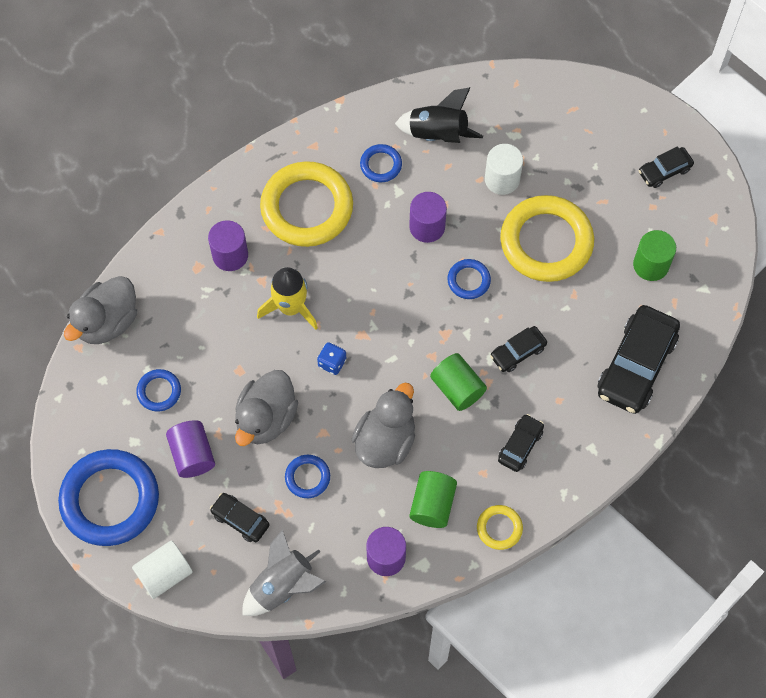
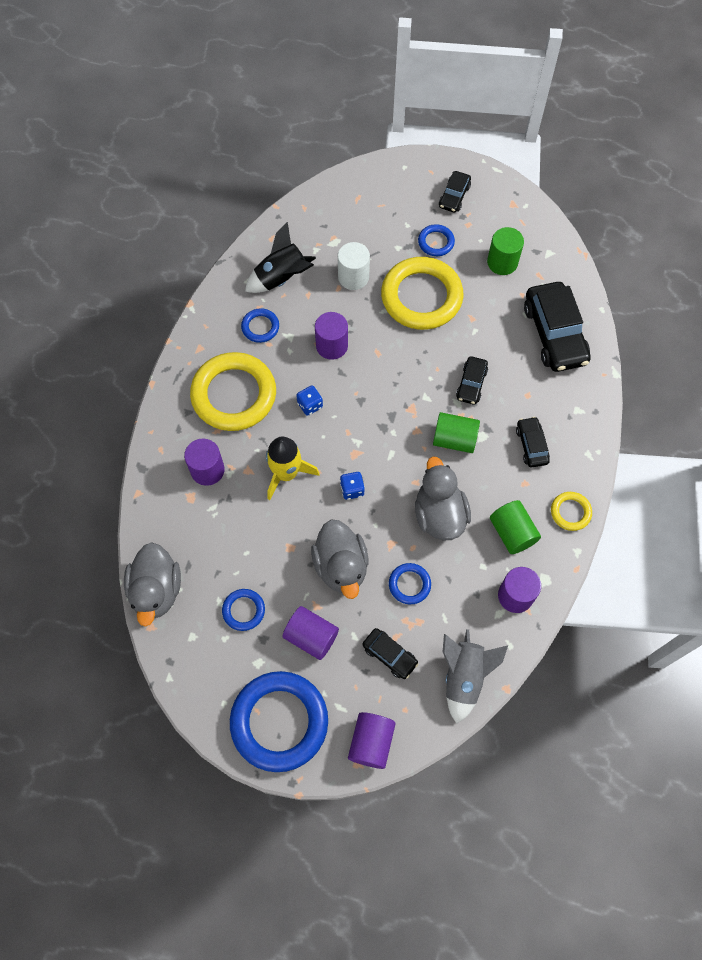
camera: 40 degrees left, 0 degrees up
white cylinder [132,540,193,599] -> purple cylinder [348,712,396,769]
black car [210,493,269,542] -> black car turned 135 degrees counterclockwise [363,628,419,679]
blue ring [447,259,491,299] -> blue ring moved to [418,224,455,256]
none -> blue dice [296,386,323,416]

